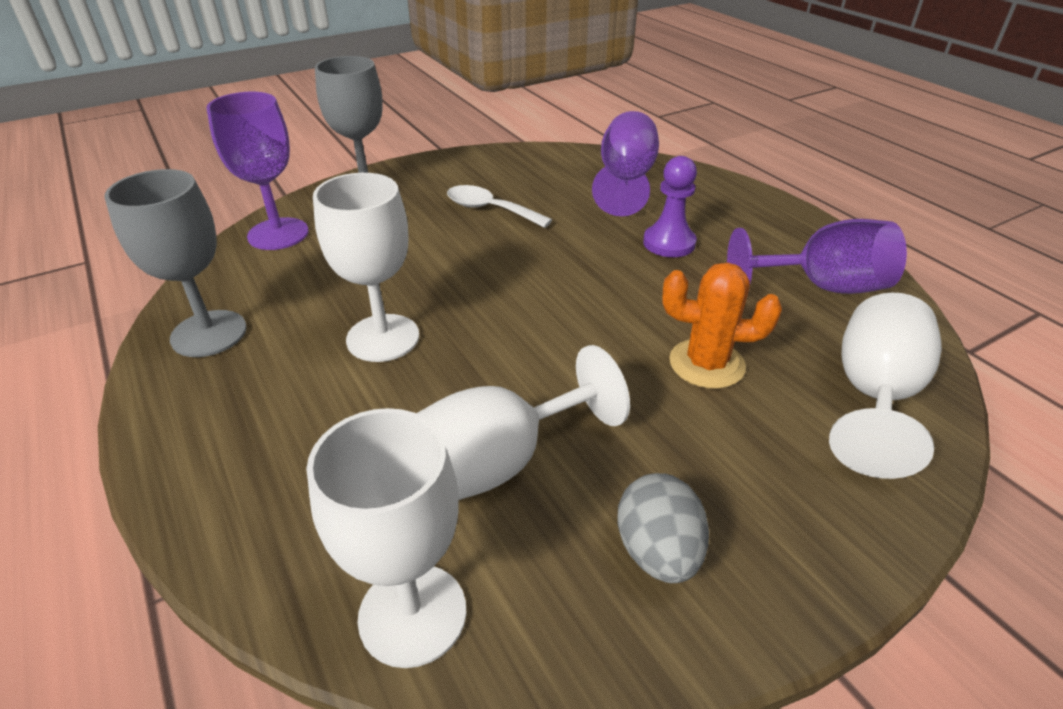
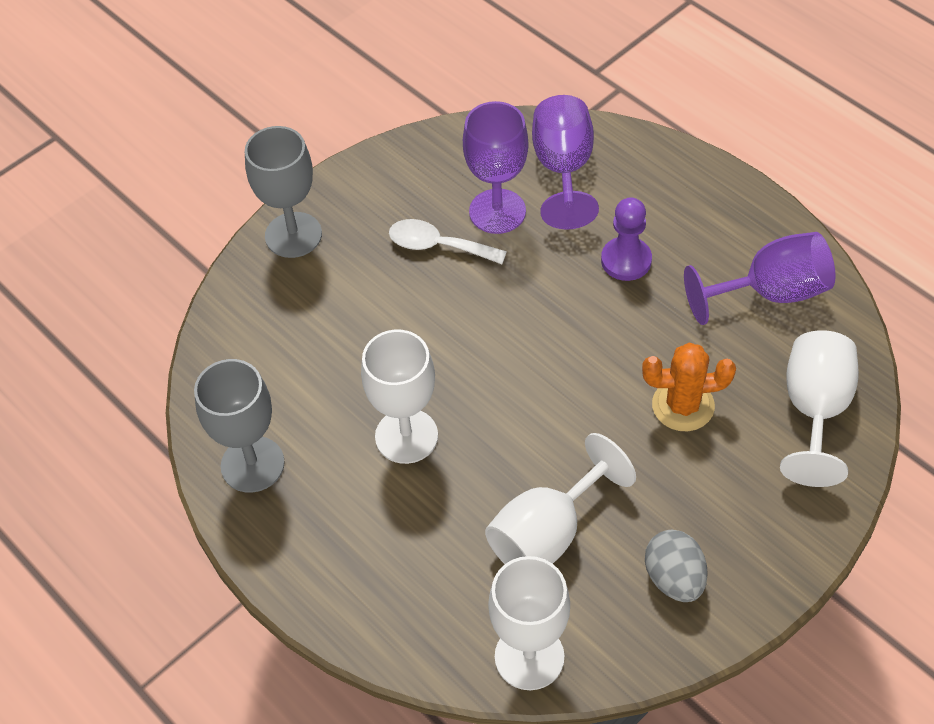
camera: 10 degrees left, 15 degrees up
purple goblet [207,92,309,250] -> purple goblet moved to [463,101,528,234]

